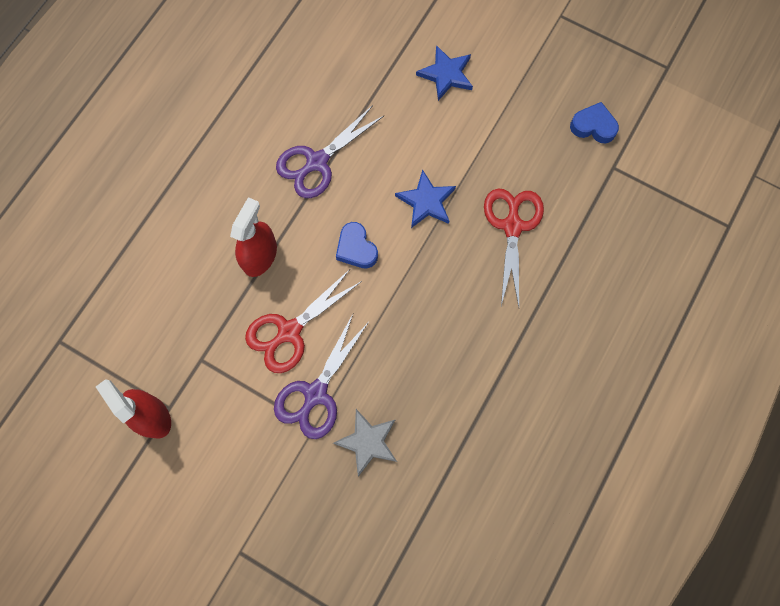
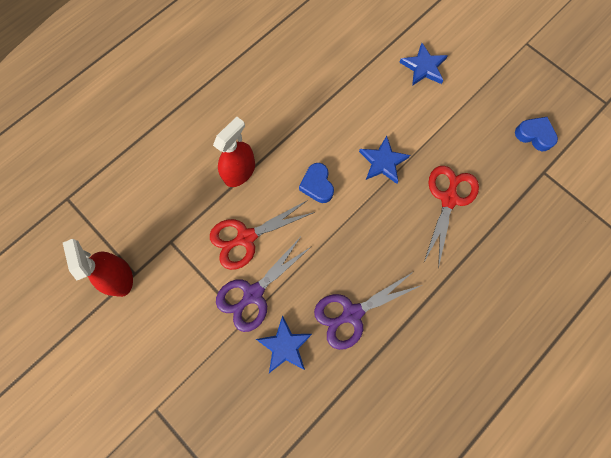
camera: 15 degrees right, 0 degrees up
purple scissors [276,105,384,198] -> purple scissors moved to [314,272,422,350]
grey star [333,409,397,476] -> blue star [256,315,312,373]

